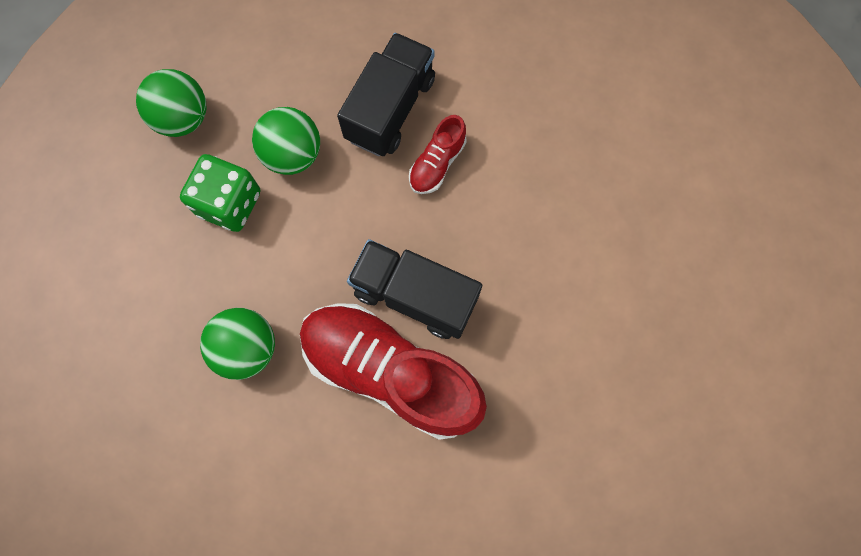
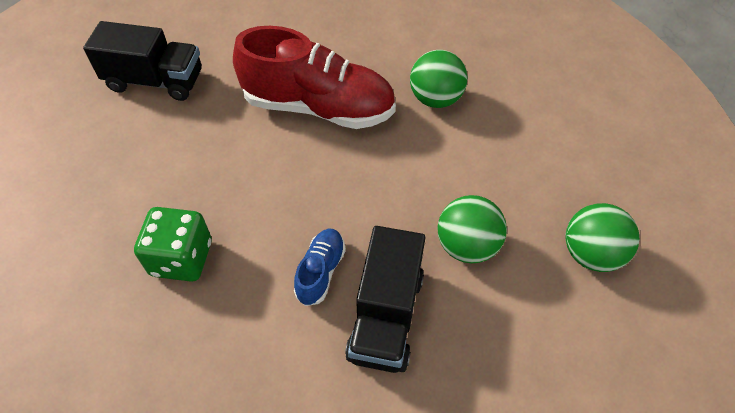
camera: 165 degrees right, 20 degrees down
green dice [180,154,260,232] -> green dice moved to [134,207,211,282]
black truck [347,239,482,339] -> black truck moved to [83,21,202,101]
red shoe [409,115,467,194] -> blue shoe [294,229,346,306]

